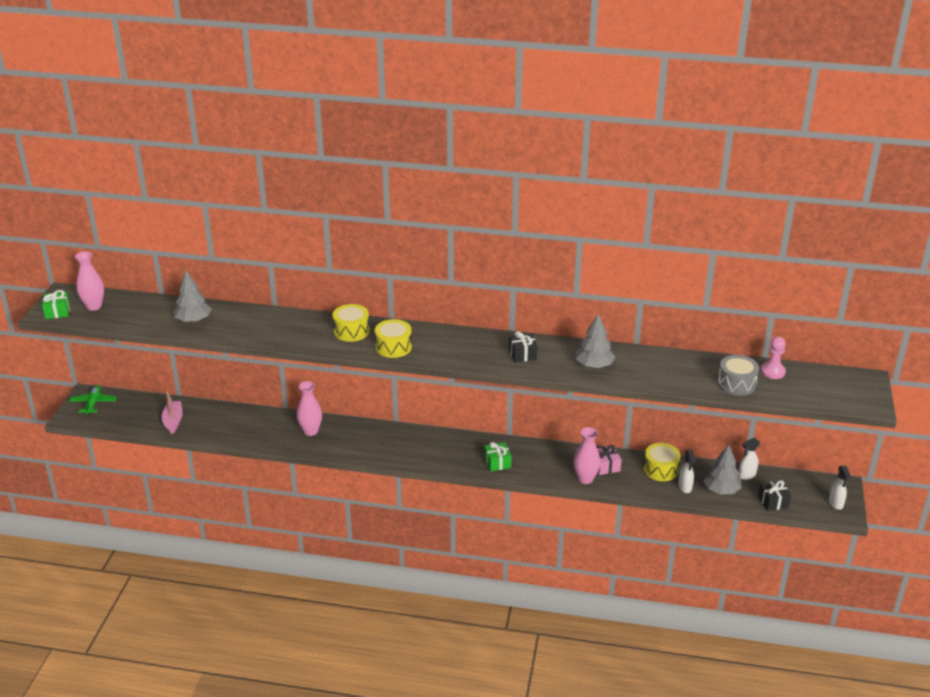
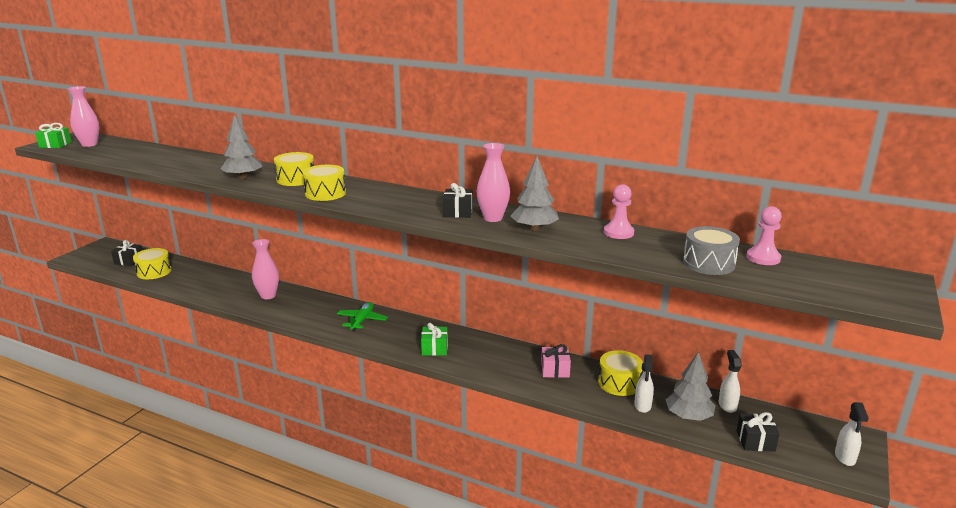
camera: 15 degrees right, 10 degrees down
green plane [69,385,117,415] -> green plane moved to [337,302,388,331]
pink boat [161,390,183,434] -> yellow drum [133,248,171,279]
grey tree [174,270,212,323] -> grey tree moved to [220,115,262,179]
pink vase [574,427,600,484] -> pink vase moved to [477,143,510,222]
white spray bottle [738,438,760,480] -> white spray bottle turned 105 degrees clockwise [719,350,742,413]
none -> black gift [111,240,142,266]
none -> pink pawn [604,184,634,239]

